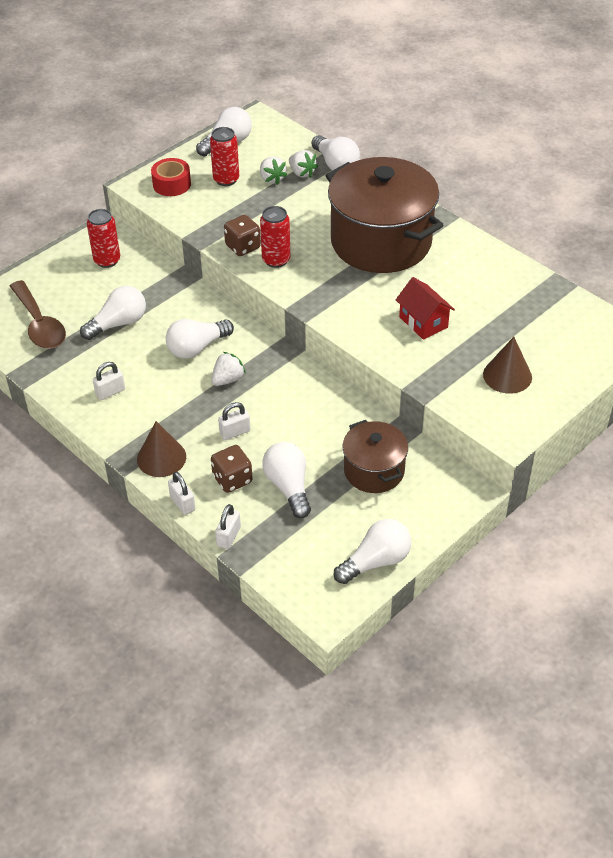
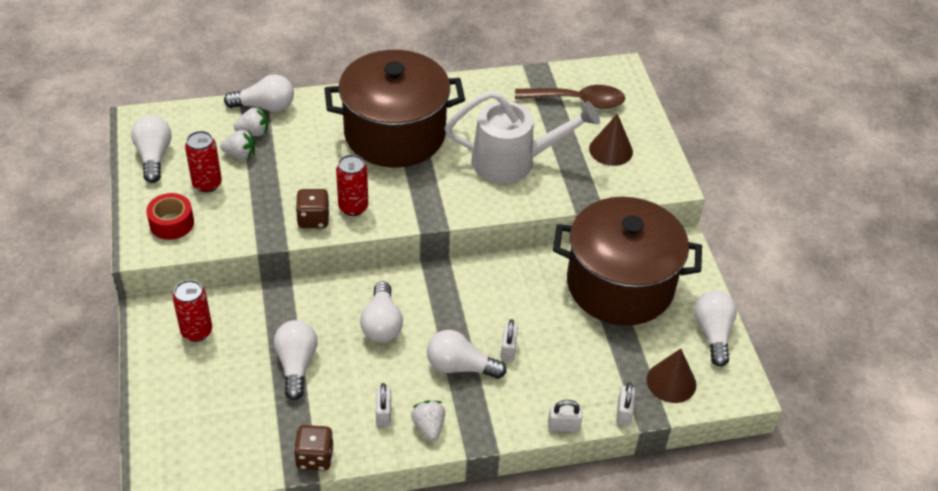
camera: 60 degrees left, 0 degrees up
brown spoon [10,280,66,349] -> brown spoon moved to [515,85,625,109]
brown cone [137,421,186,477] -> brown cone moved to [646,349,696,403]
white strawberry [211,352,246,386] -> white strawberry moved to [411,401,445,441]
brown dice [211,445,253,493] -> brown dice moved to [294,425,334,471]
white padlock [215,504,241,549] -> white padlock turned 45 degrees clockwise [616,382,635,426]
white light bulb [262,442,311,518] -> white light bulb moved to [427,330,507,379]
brown pot [342,420,408,493] -> brown pot [553,197,702,326], size x1.90
red house [396,277,455,340] -> white watering can [445,91,600,183]

